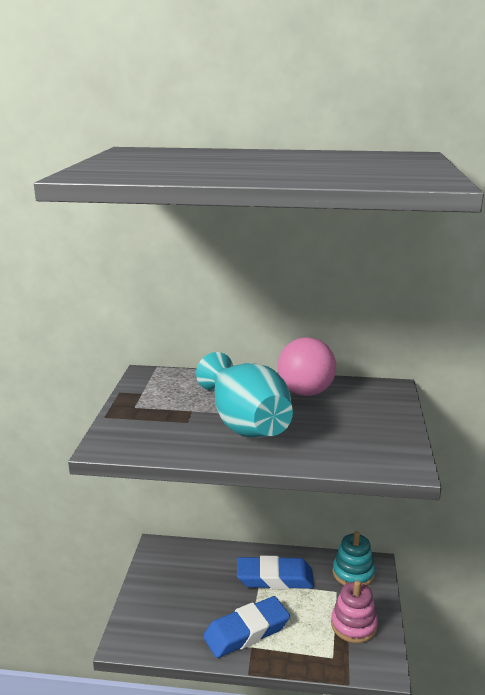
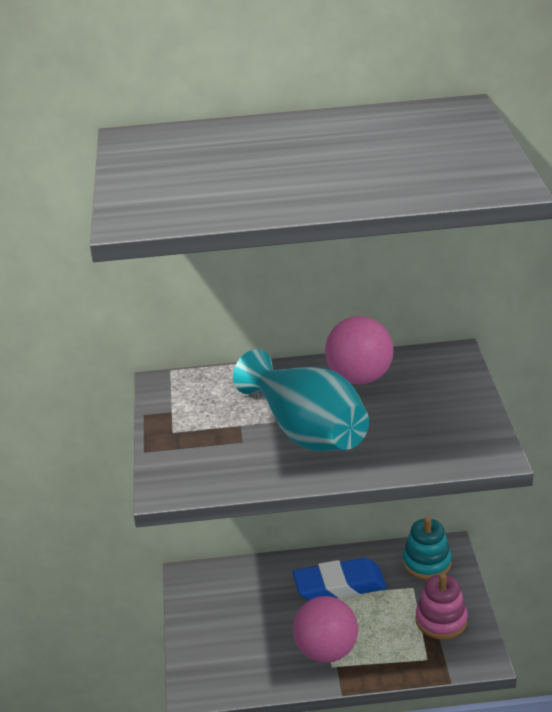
camera: 10 degrees left, 10 degrees up
blue eraser [203,596,290,658] -> pink ball [293,596,358,663]

